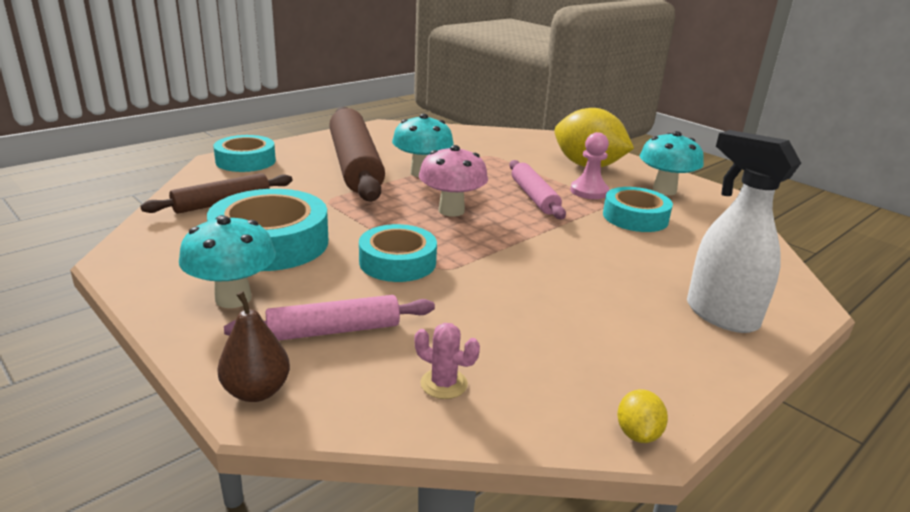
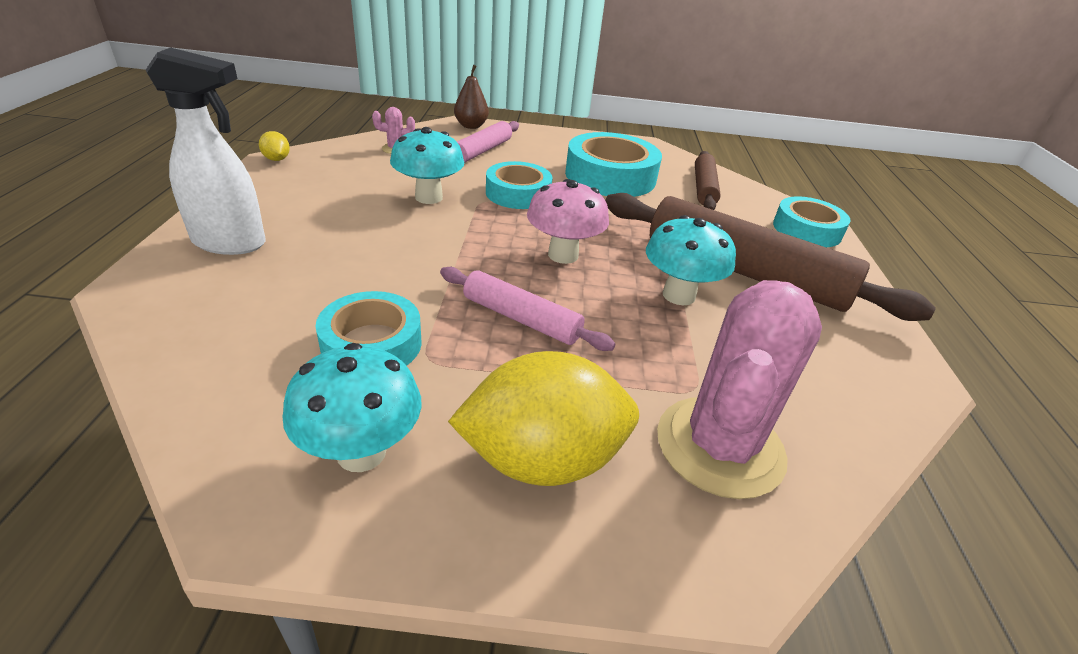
camera: 135 degrees right, 10 degrees up
turquoise mushroom [179,215,276,308] -> turquoise mushroom moved to [390,127,464,204]
pink pawn [570,132,609,199] -> none
none -> pink cactus [657,280,822,499]

